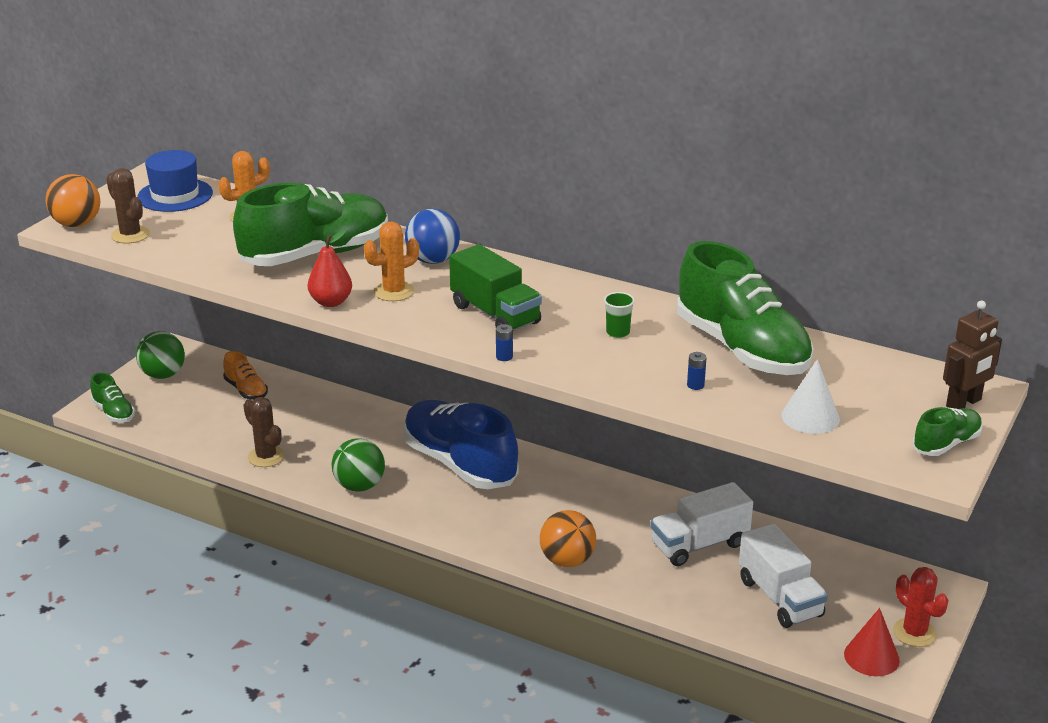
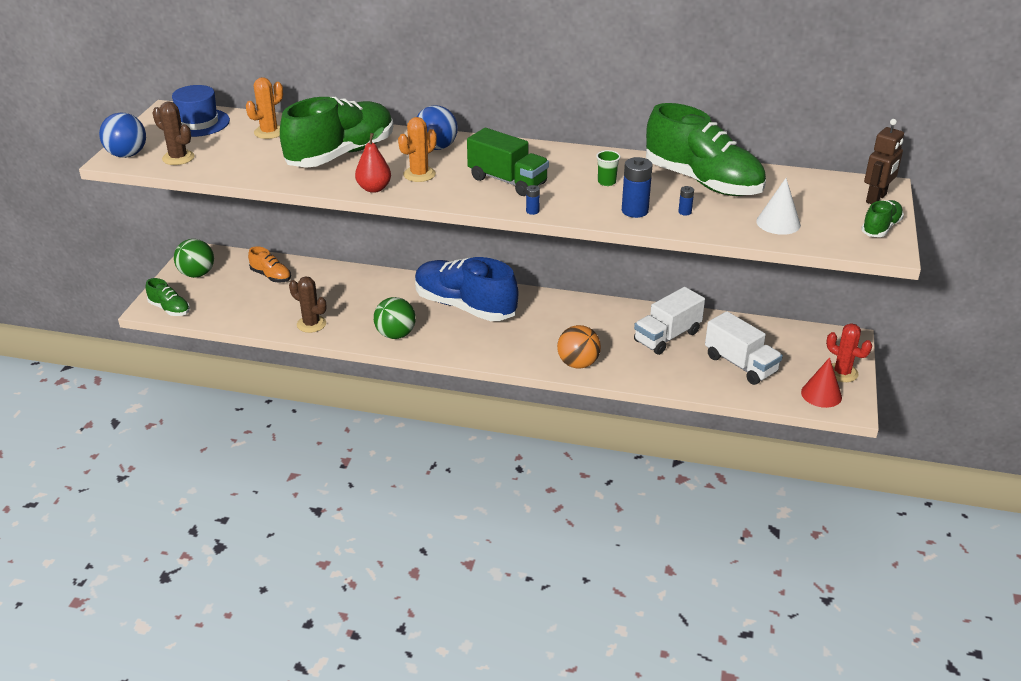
camera: 15 degrees left, 5 degrees up
orange ball [46,174,100,227] -> blue ball [99,113,146,158]
none -> blue battery [622,157,653,218]

